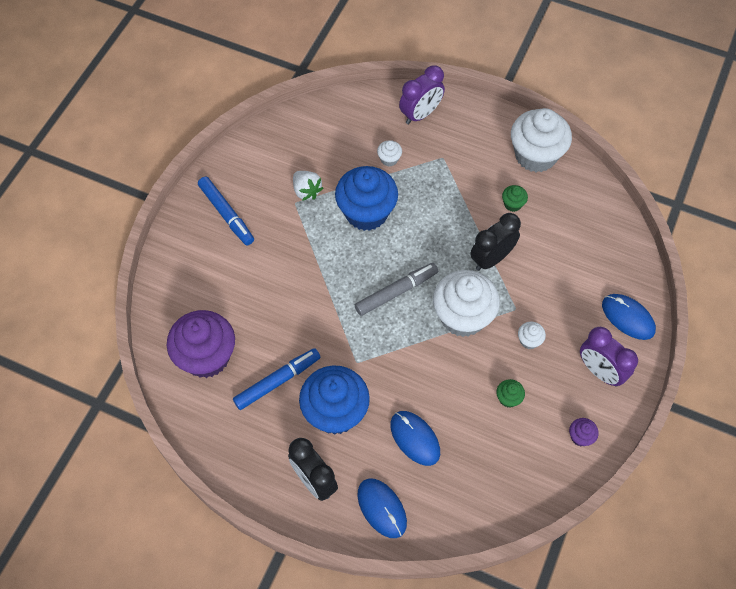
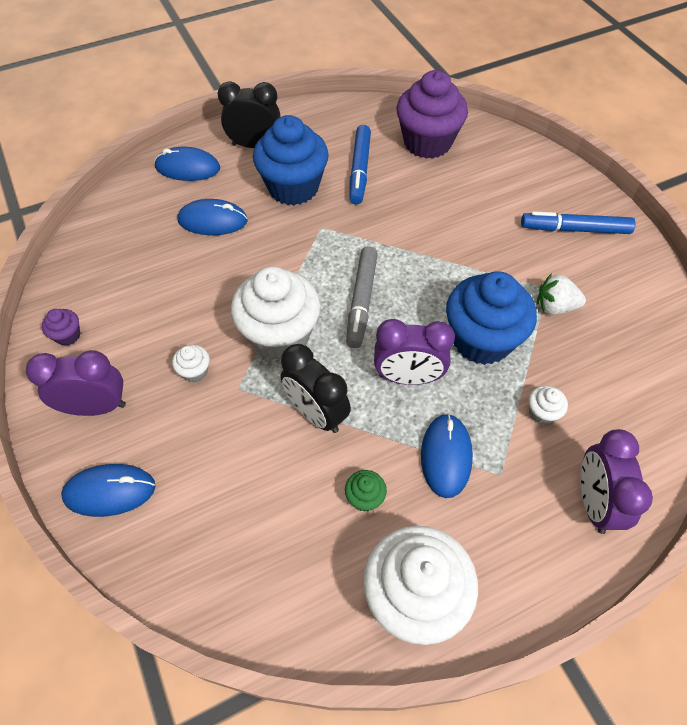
camera: 130 degrees right, 5 degrees down
black clock [470,213,521,271] -> black clock turned 135 degrees clockwise [280,344,351,433]
green cupcake [496,379,525,408] -> none
none -> purple clock [374,319,455,385]
none -> blue mouse [421,414,473,498]

